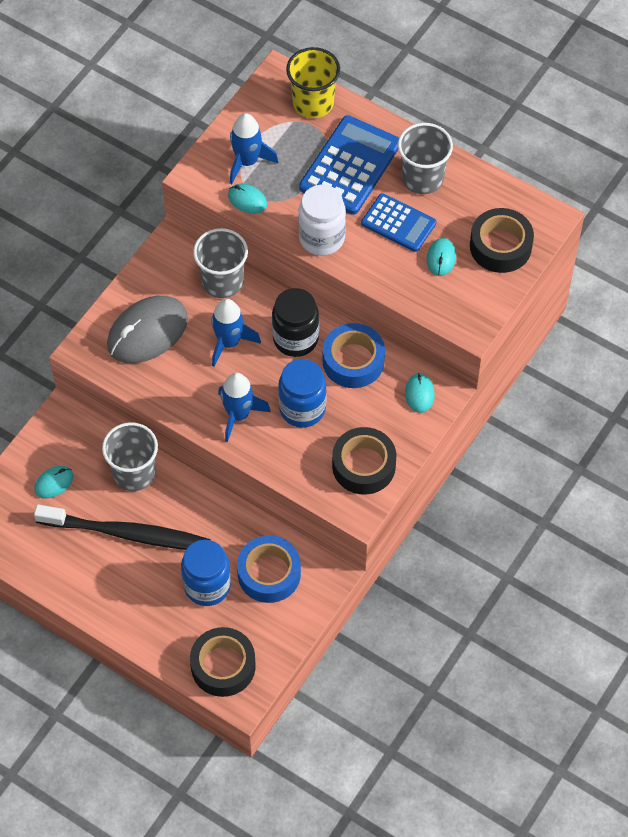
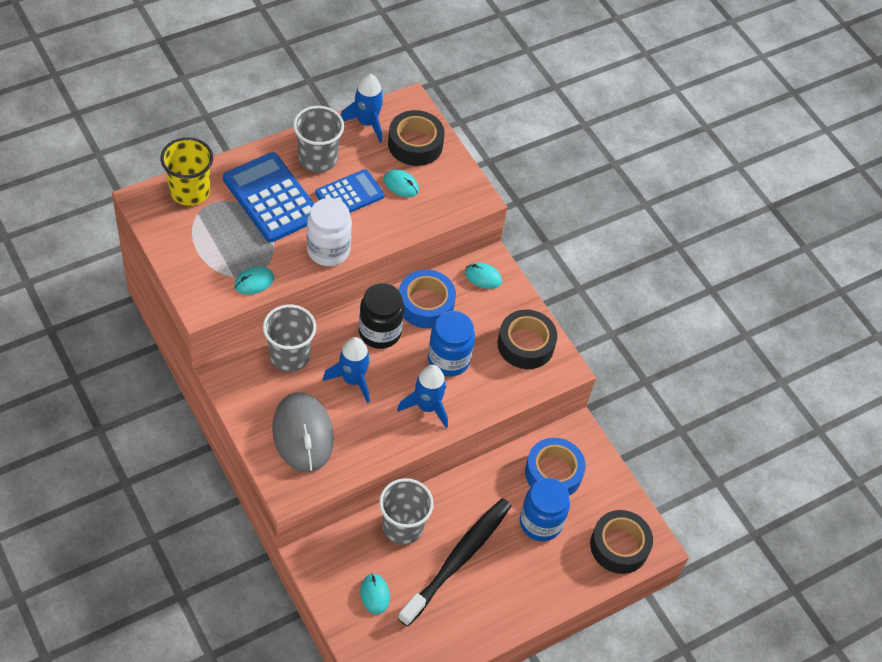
camera: 70 degrees left, 5 degrees down
blue rocket [230,113,279,184] -> blue rocket moved to [340,74,384,143]

